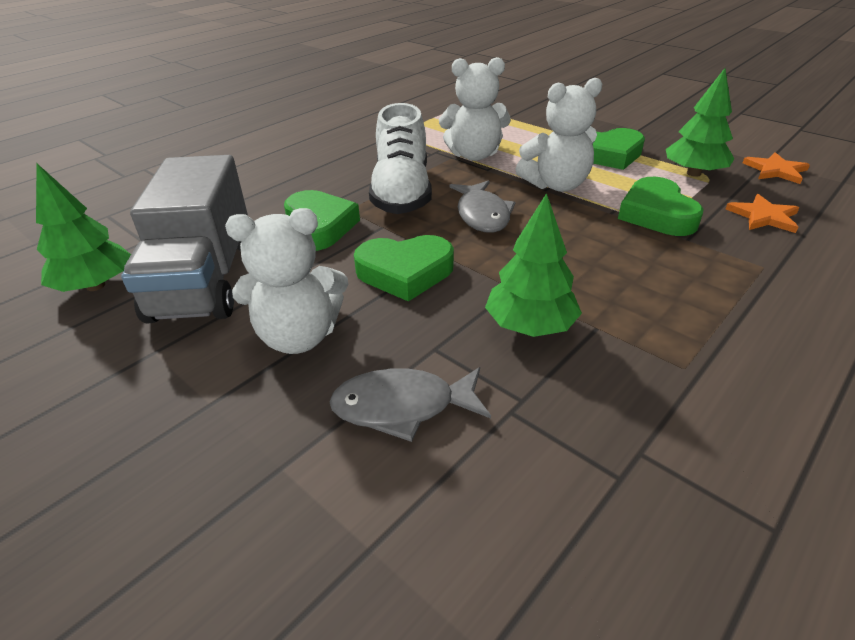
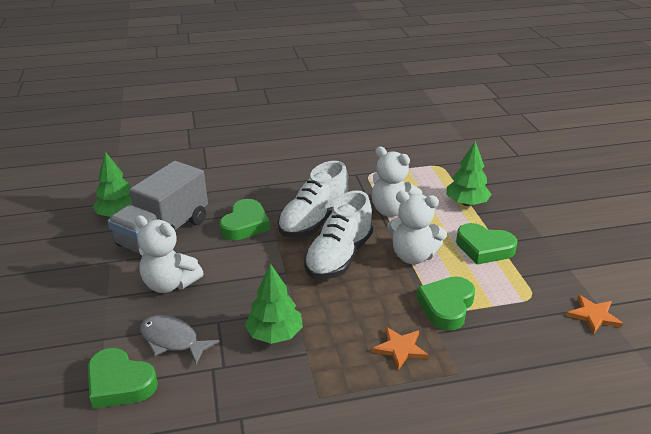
camera: 35 degrees right, 5 degrees down
green heart [354,235,454,302] -> green heart moved to [88,348,158,409]
grey fish [450,180,515,233] -> white shoe [304,190,373,279]
green tree [666,68,734,177] -> green tree moved to [447,141,492,206]
orange star [726,194,799,233] -> orange star moved to [372,327,428,370]

